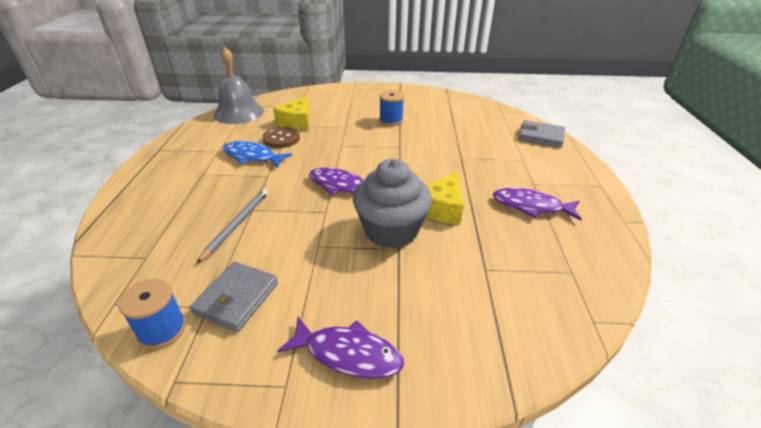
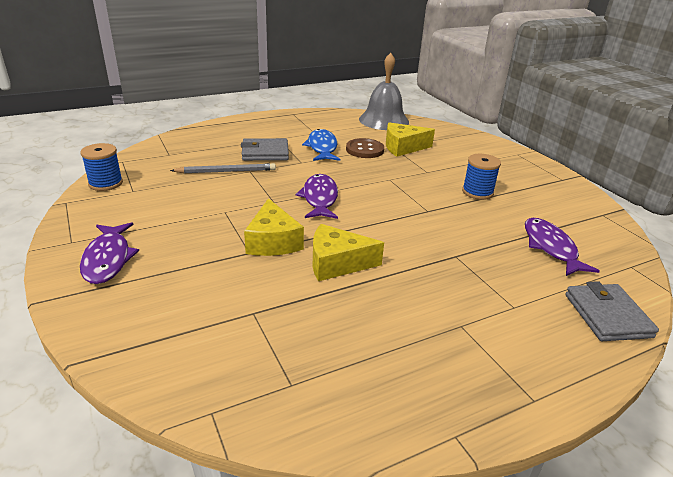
camera: 60 degrees right, 5 degrees down
grey wallet [190,262,278,332] -> grey wallet moved to [241,138,289,161]
grey cupcake [353,159,432,248] -> yellow cheese [244,198,304,256]
purple fish [493,188,582,221] -> purple fish moved to [525,218,600,276]

